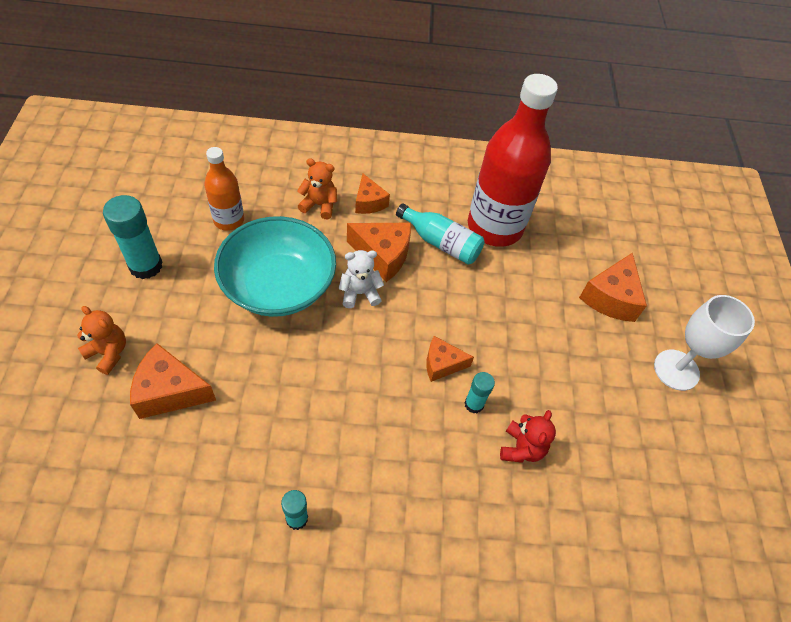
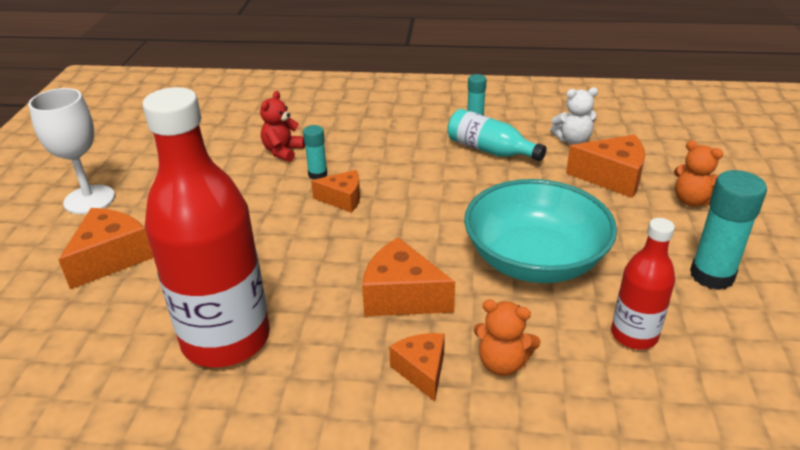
camera: 170 degrees left, 20 degrees down
orange bottle [204,147,244,231] -> red bottle [611,218,675,350]
white teddy bear [339,250,384,308] -> white teddy bear moved to [550,87,598,145]
turquoise bottle [396,204,484,265] -> turquoise bottle moved to [447,109,547,161]

